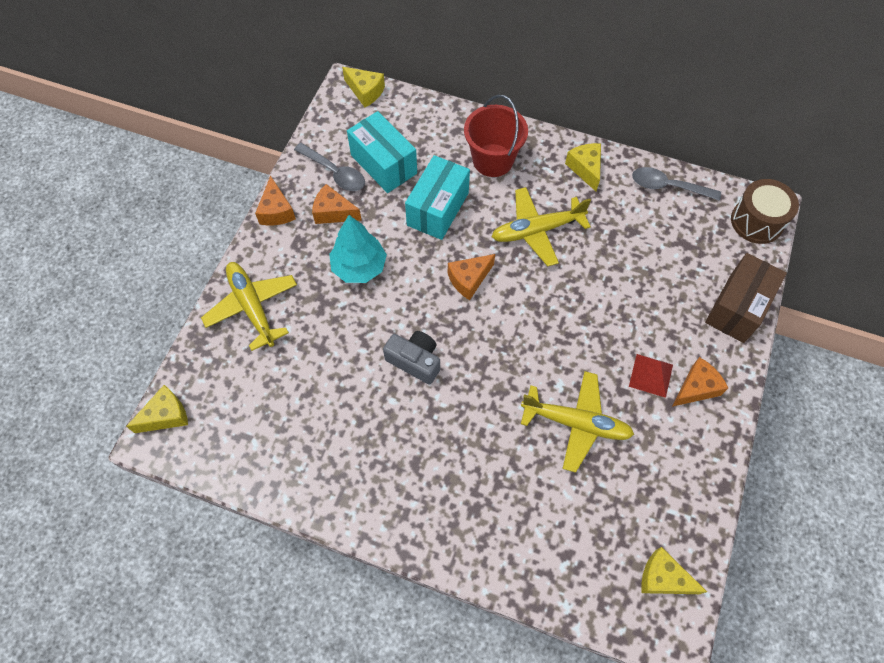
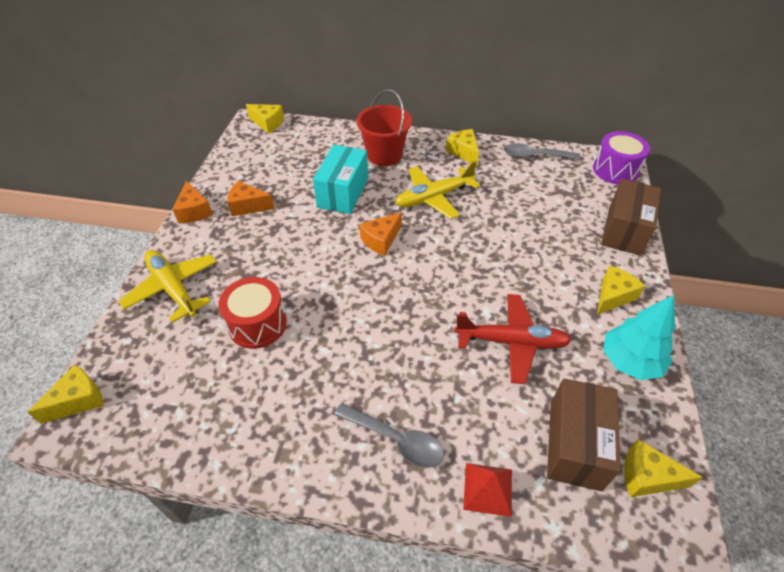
camera: 10 degrees left, 15 degrees down
grey spoon [294,143,365,191] -> grey spoon moved to [334,403,444,468]
turquoise tree [329,215,387,283] -> turquoise tree moved to [603,295,675,380]
turquoise box [347,111,417,193] -> none
grey camera [383,331,440,385] -> none
yellow plane [521,371,634,473] -> red plane [454,294,572,384]
red pyramid [629,354,673,398] -> red pyramid moved to [463,463,512,517]
orange cheese [672,357,728,407] -> yellow cheese [597,265,645,315]
brown drum [731,179,799,244] -> purple drum [593,131,650,184]
none -> red drum [218,277,287,349]
none -> brown box [547,378,621,491]

